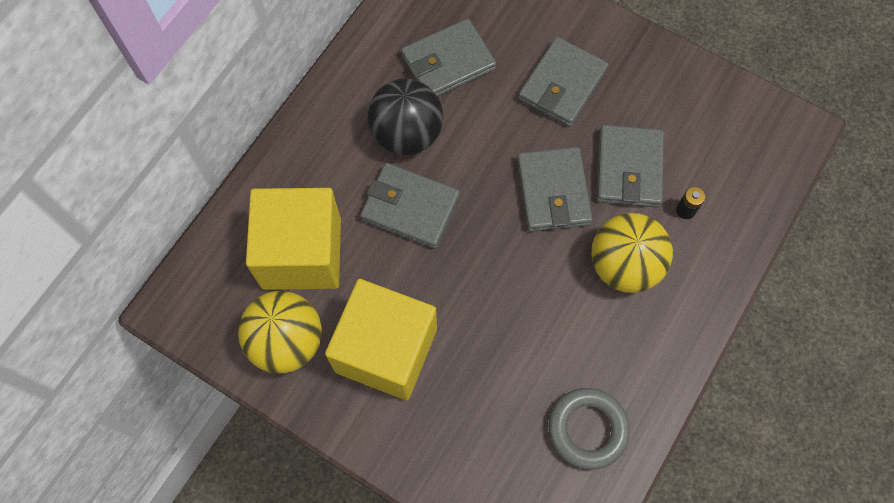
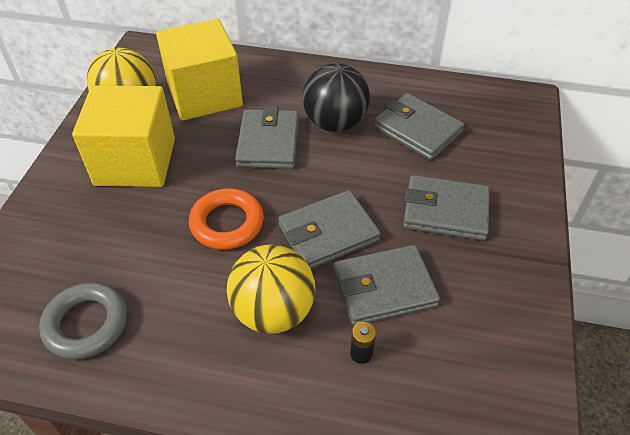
camera: 70 degrees right, 20 degrees down
none -> orange ring [189,188,264,250]

